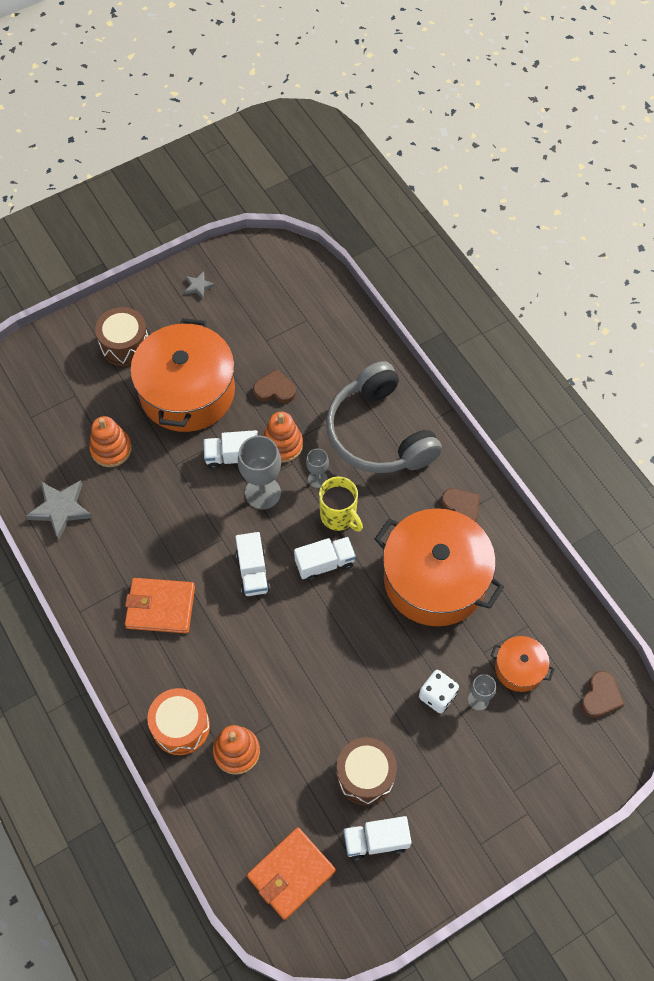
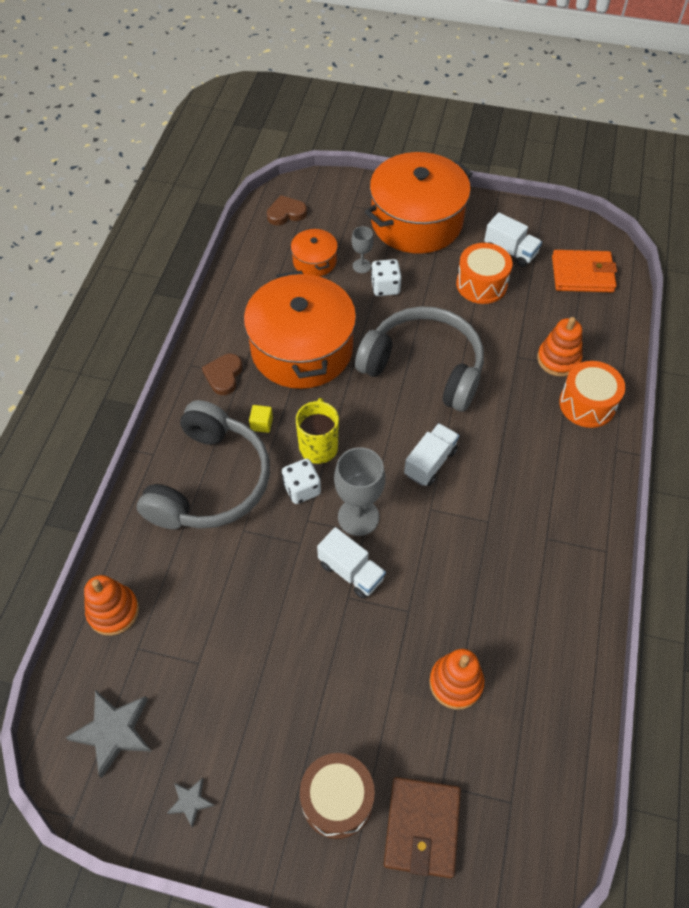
camera: 135 degrees left, 5 degrees down
grey star [26,480,92,540] -> grey star moved to [65,690,152,778]
orange wallet [125,578,195,633] -> none
orange pot [130,318,235,432] -> orange pot moved to [365,152,473,254]
brown heart [253,369,296,403] -> none
orange stacking toy [263,412,303,463] -> orange stacking toy moved to [84,575,139,636]
white truck [294,537,356,581] -> none
grey goblet [306,449,329,488] -> white dice [282,459,321,504]
brown drum [336,737,397,805] -> orange drum [456,243,512,304]
none -> yellow cube [249,405,273,433]
none -> grey headphones [355,306,484,411]
none -> brown wallet [384,777,461,878]

